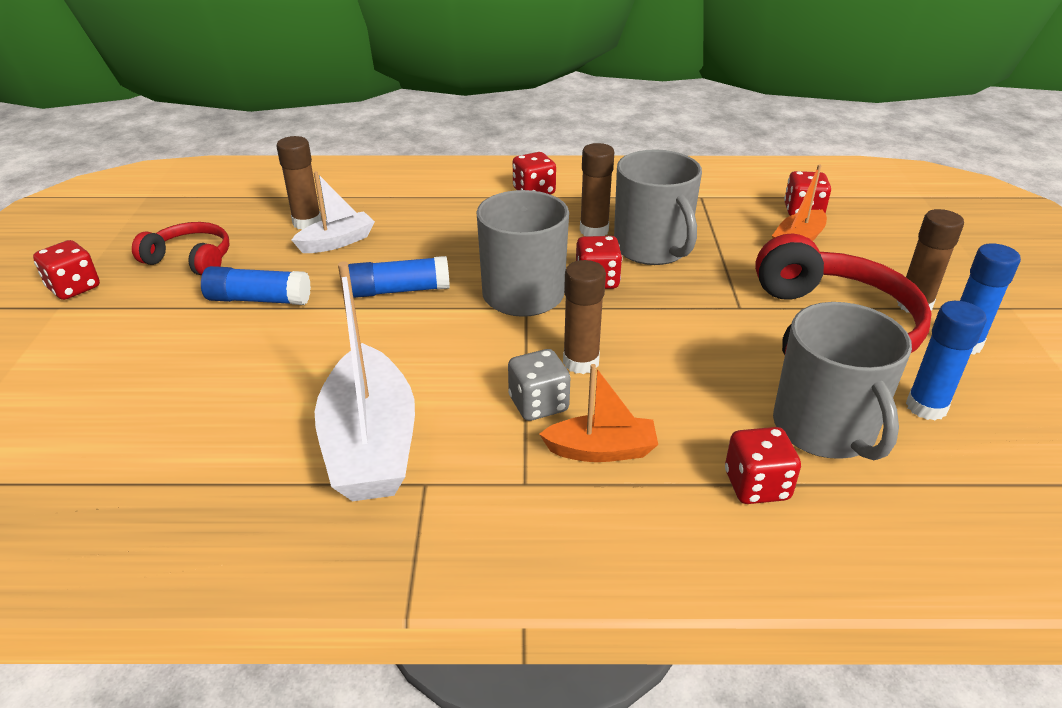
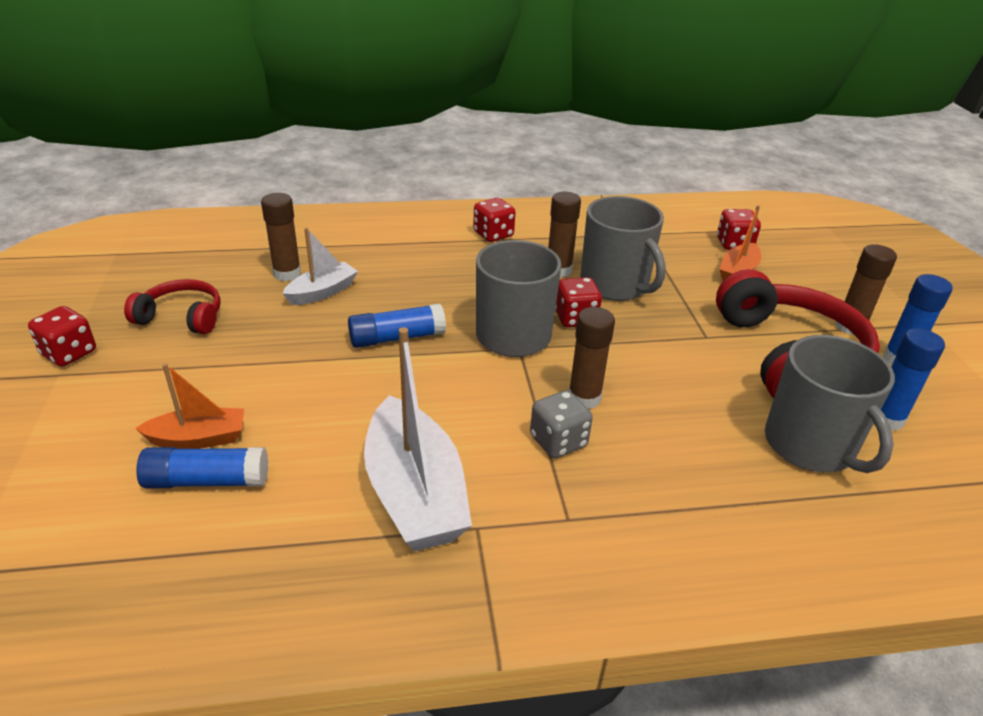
camera: 10 degrees left, 0 degrees up
blue glue stick [201,266,311,305] -> blue glue stick moved to [136,447,268,488]
orange boat [539,364,658,462] -> orange boat moved to [135,363,244,449]
red dice [725,427,801,504] -> none

